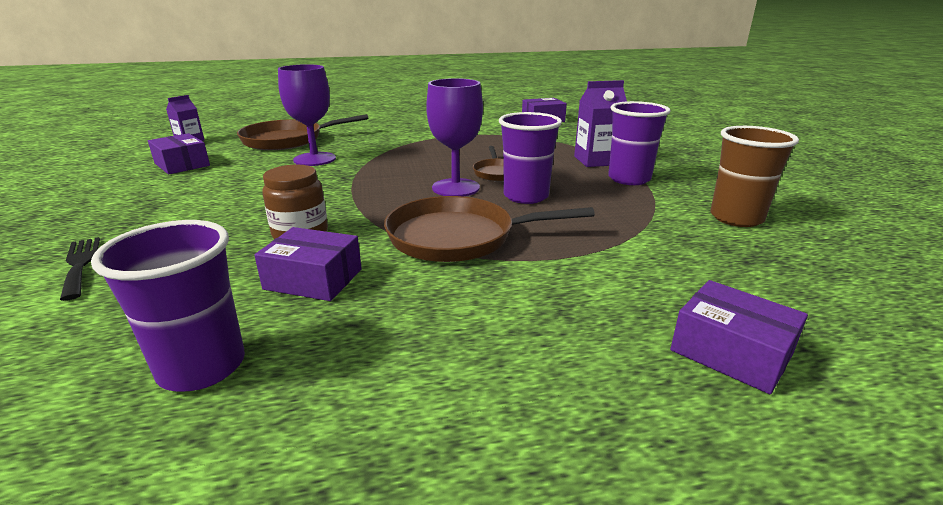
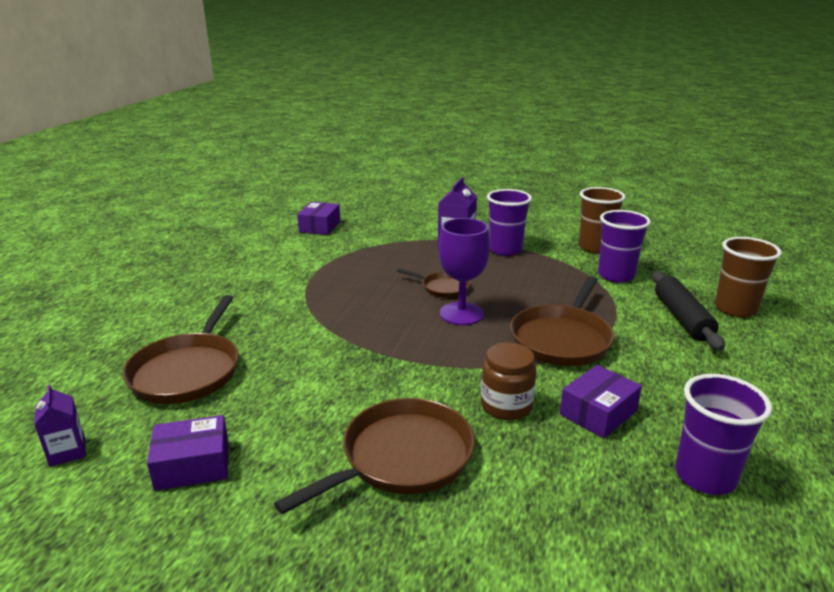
camera: 60 degrees left, 0 degrees up
black fork [60,237,100,301] -> none
purple goblet [278,64,336,166] -> none
purple cup [499,112,562,204] -> purple cup moved to [598,210,651,283]
purple box [670,280,808,394] -> brown cup [715,237,782,317]
none -> brown pan [274,398,475,515]
none -> black rolling pin [652,271,725,351]

